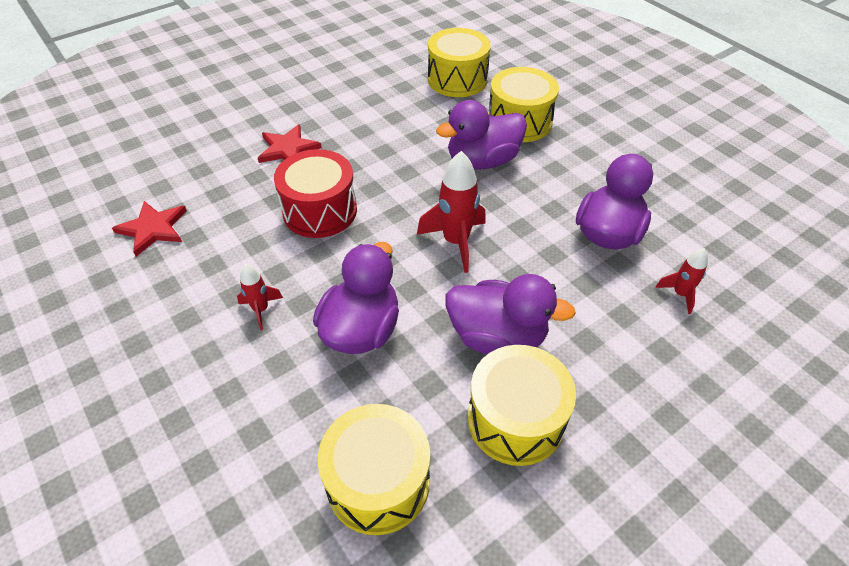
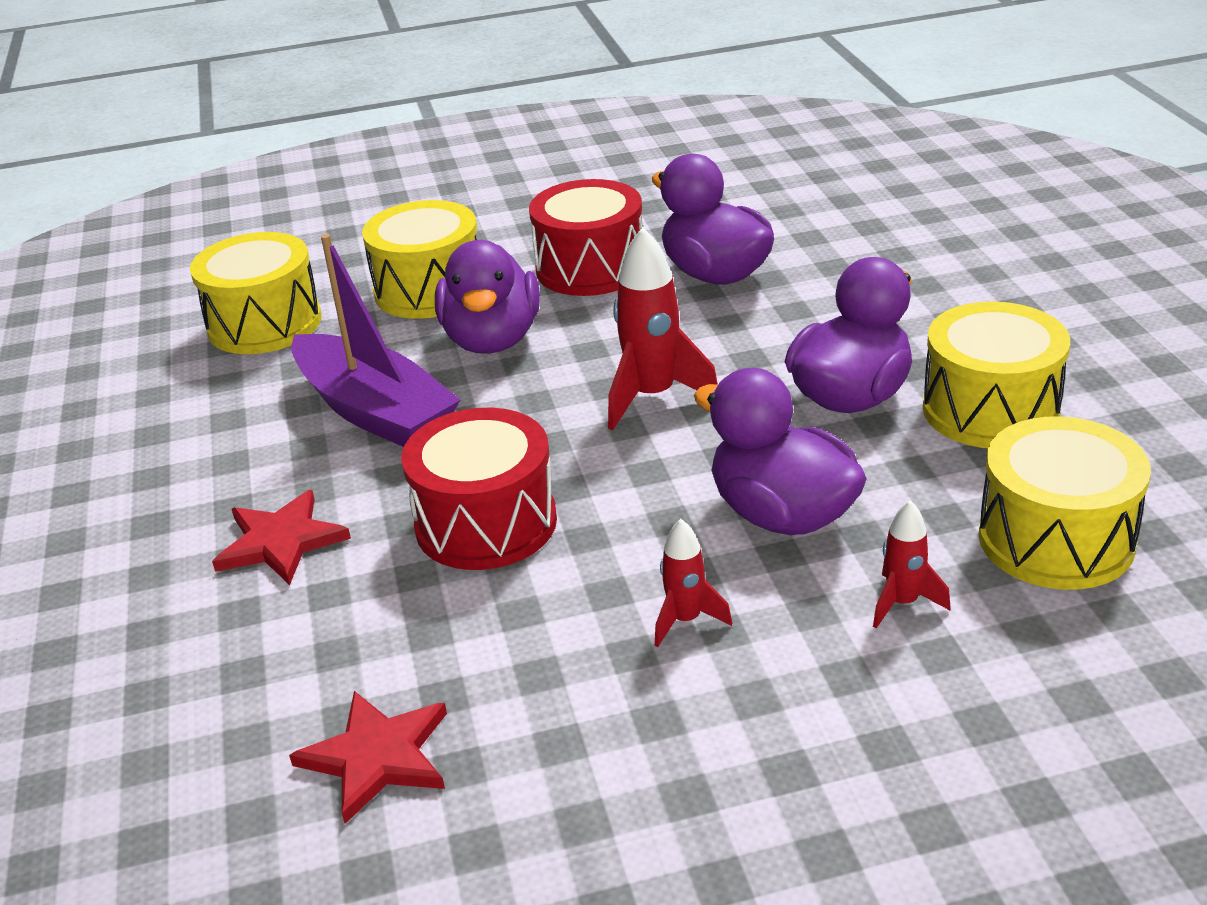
camera: 65 degrees left, 15 degrees down
red rocket [655,248,708,314] -> red rocket moved to [873,501,951,628]
none -> purple boat [291,234,461,447]
none -> red drum [529,179,643,296]

